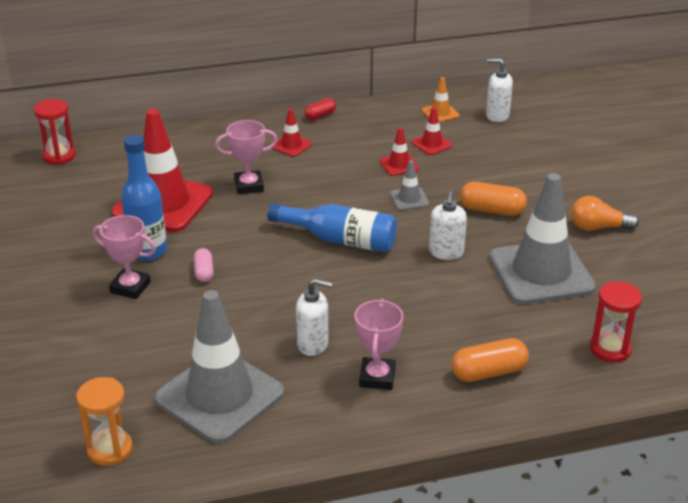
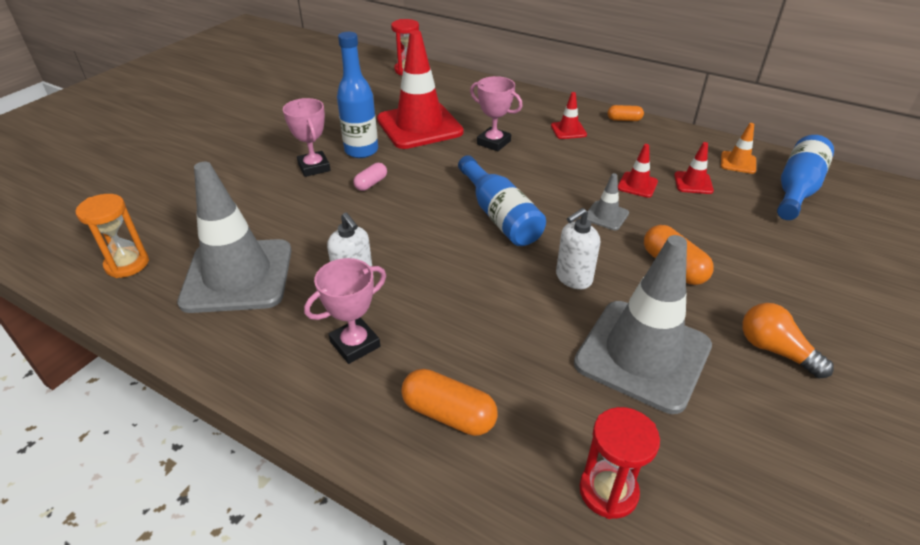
camera: 45 degrees right, 5 degrees up
red capsule [305,98,336,120] -> orange capsule [608,105,644,121]
white soap dispenser [486,59,513,122] -> blue bottle [777,135,834,220]

